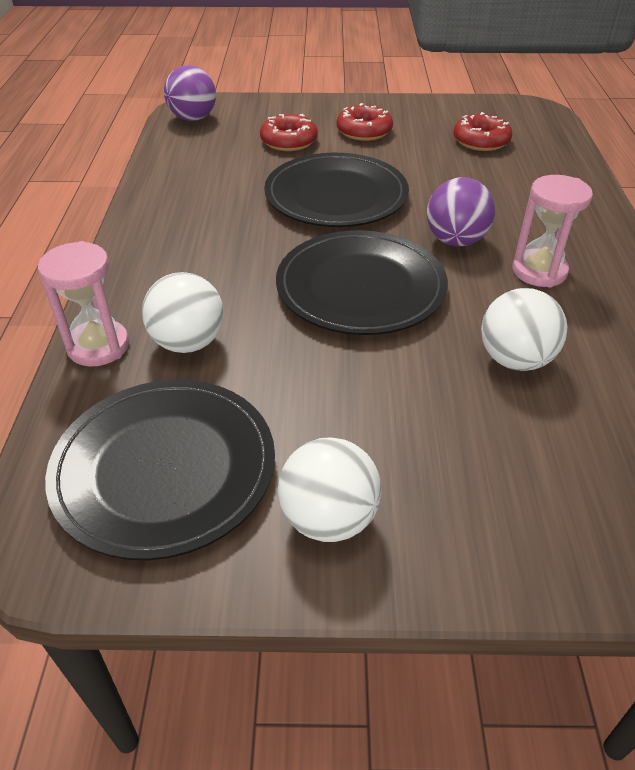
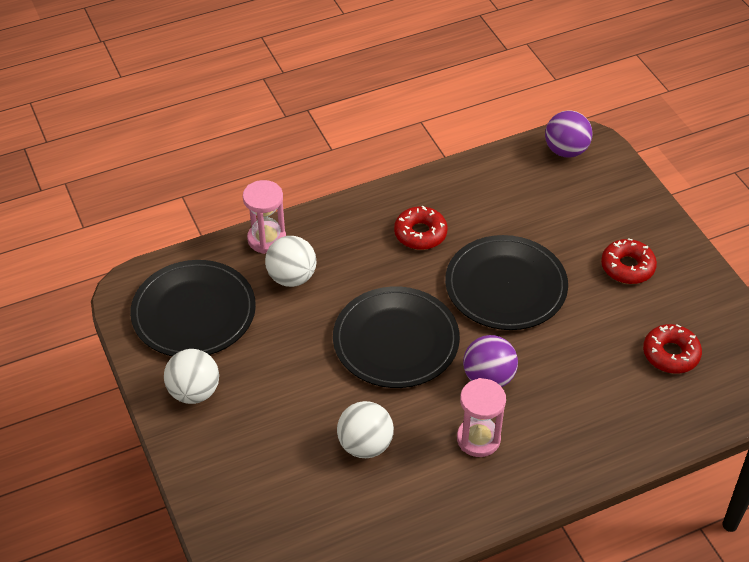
camera: 65 degrees right, 5 degrees up
red donut [260,114,318,151] -> red donut moved to [394,206,448,250]

